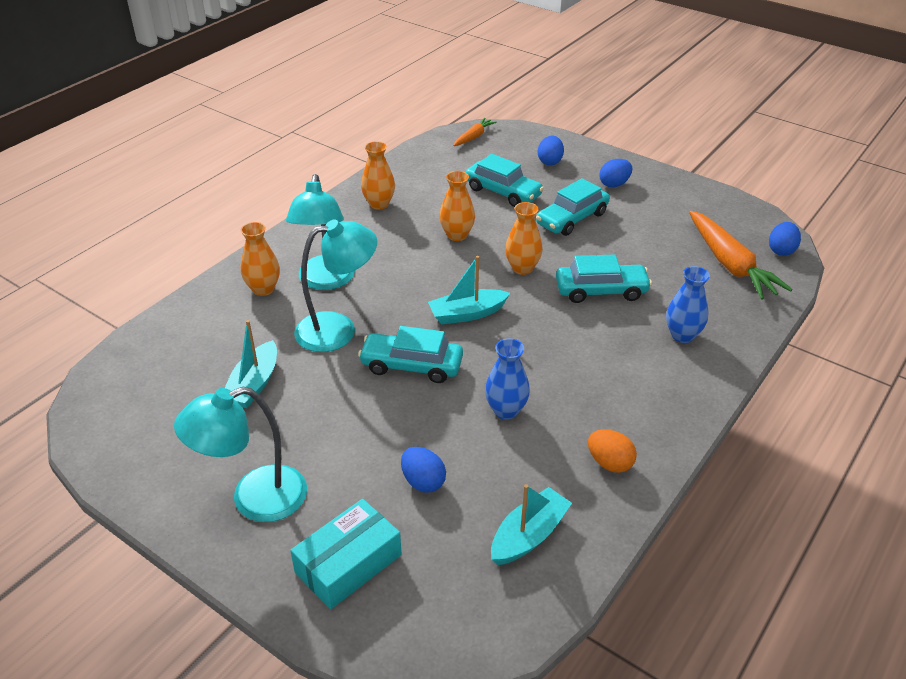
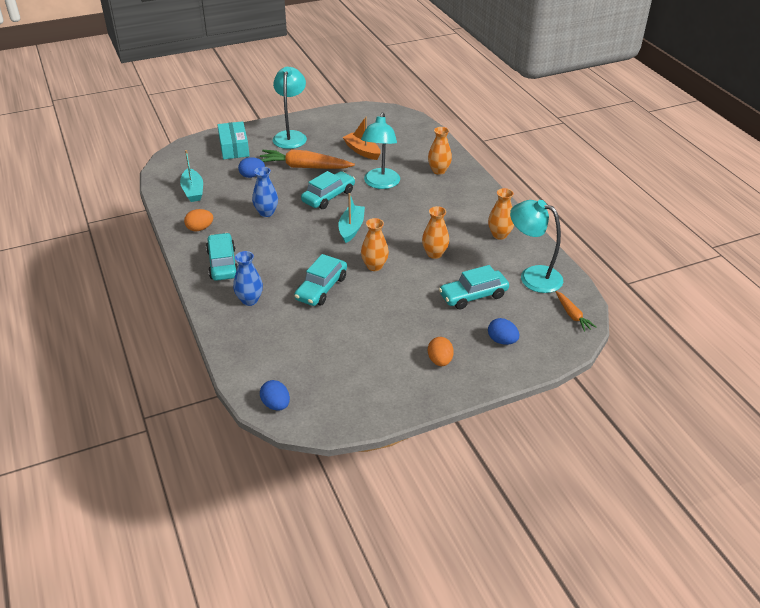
camera: 120 degrees right, 0 degrees up
turquoise boat [225,320,277,408] -> orange boat [343,117,381,160]
turquoise lamp [286,174,355,290] -> turquoise lamp moved to [510,200,563,293]
turquoise car [536,178,610,236] -> turquoise car moved to [206,233,238,281]
blue egg [599,159,632,188] -> orange egg [428,337,454,366]
orange carrot [689,211,792,300] -> orange carrot moved to [260,149,355,169]

